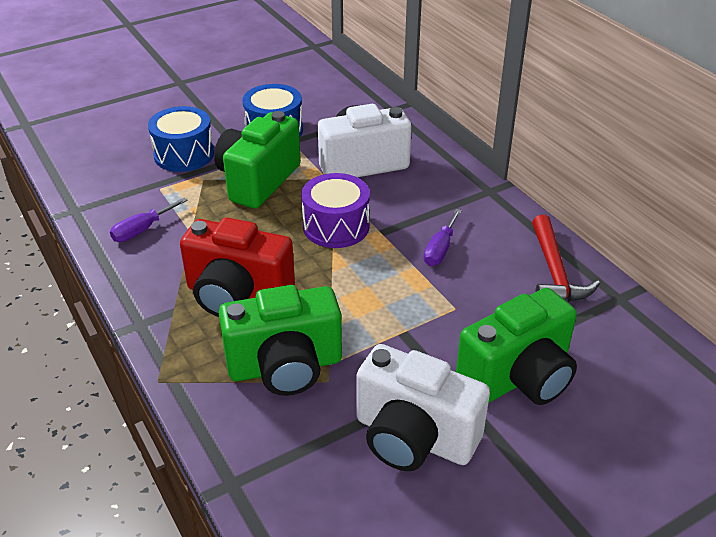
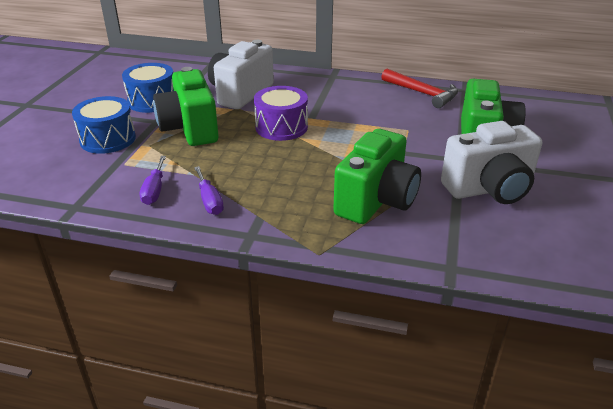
camera: 45 degrees left, 5 degrees down
red camera [180,217,295,317] -> none
purple screwdriver [423,209,462,266] -> purple screwdriver moved to [194,166,224,215]

